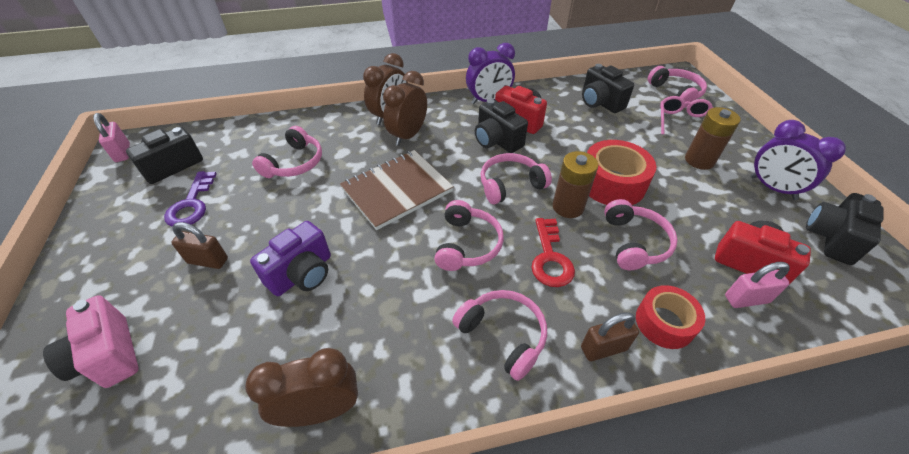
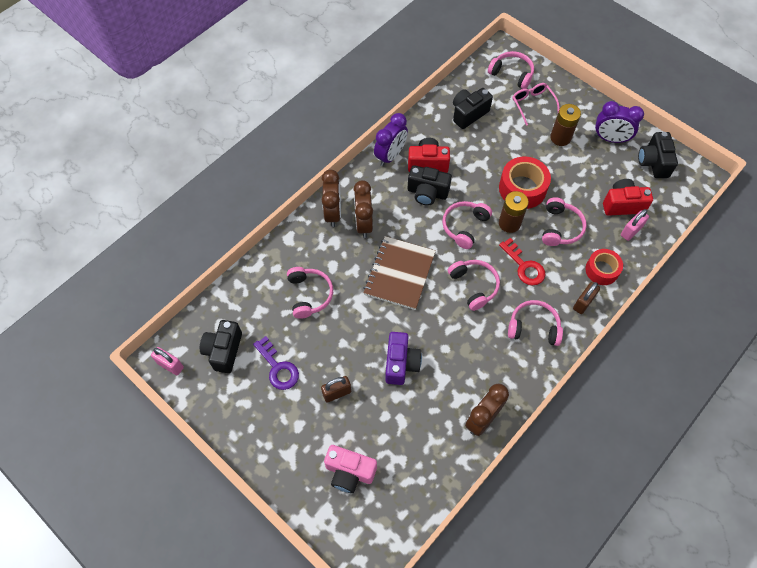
camera: 35 degrees left, 15 degrees up
black camera [582,64,634,113] -> black camera turned 120 degrees clockwise [453,88,493,129]
pink headphones [604,199,678,270] -> pink headphones turned 45 degrees clockwise [542,197,587,246]

